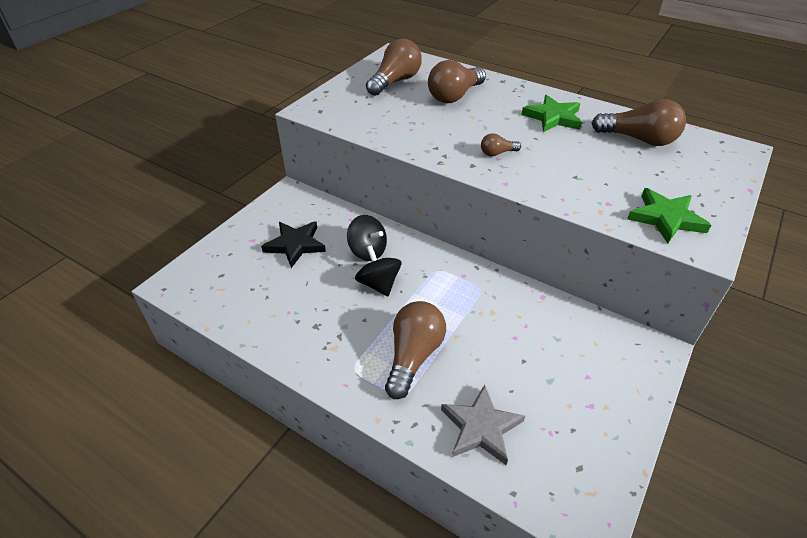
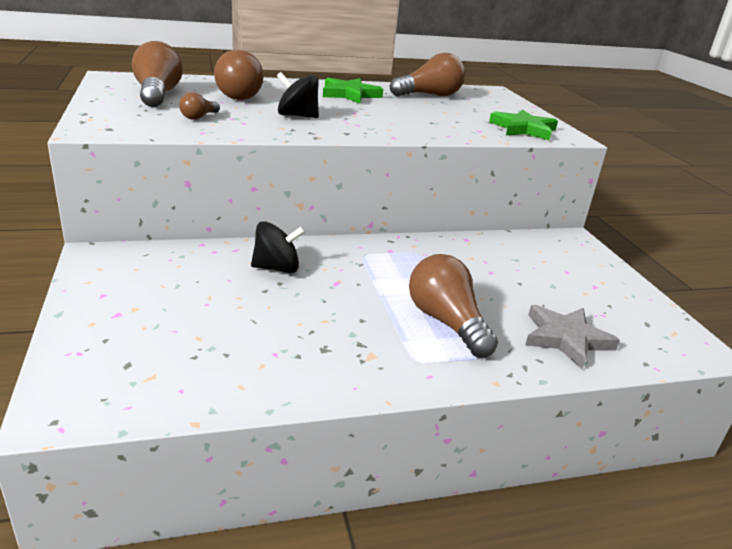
camera: 50 degrees left, 15 degrees down
black star [261,221,326,268] -> none
black spinning top [355,245,401,296] -> black spinning top moved to [277,72,319,118]
brown light bulb [481,133,521,157] -> brown light bulb moved to [179,92,220,120]

